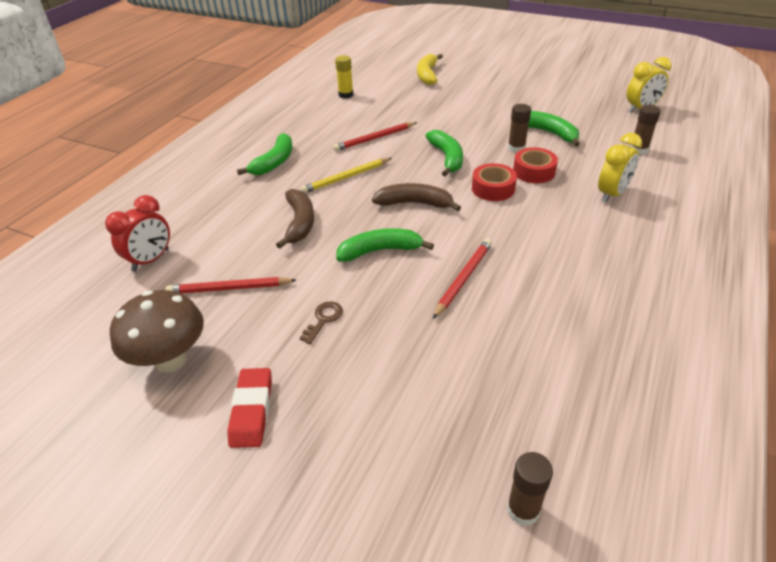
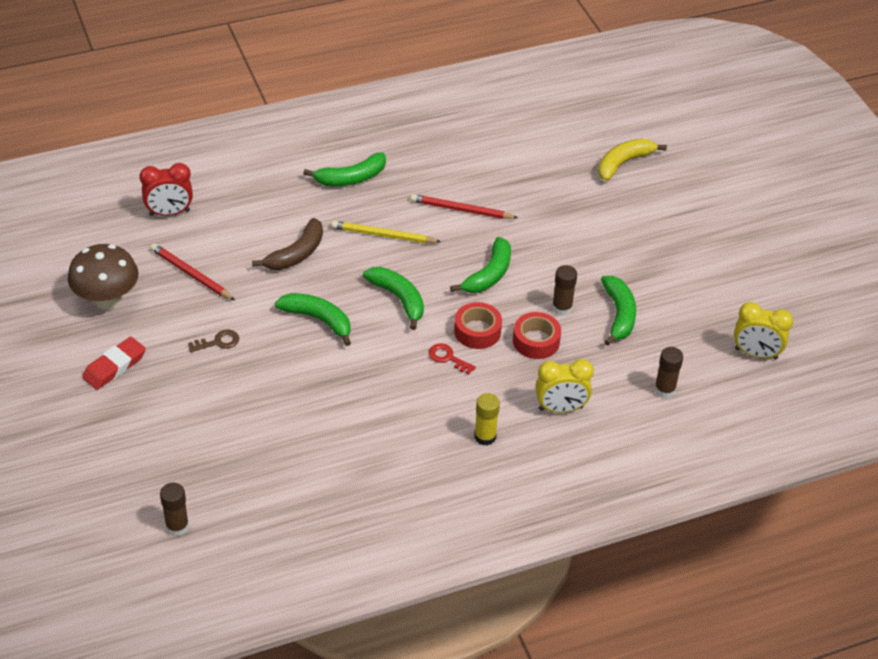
camera: 40 degrees right, 5 degrees up
yellow glue stick [335,55,353,98] -> yellow glue stick moved to [474,393,500,446]
brown banana [372,183,461,211] -> green banana [363,267,424,330]
red pencil [433,239,492,319] -> none
none -> red key [429,343,476,374]

